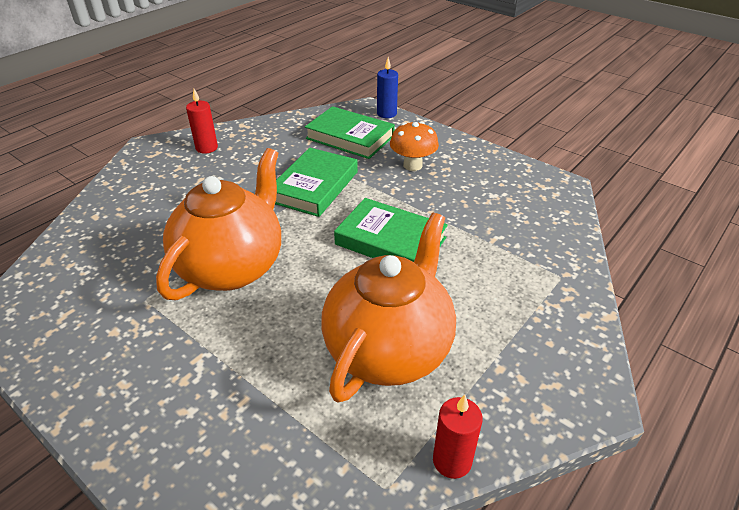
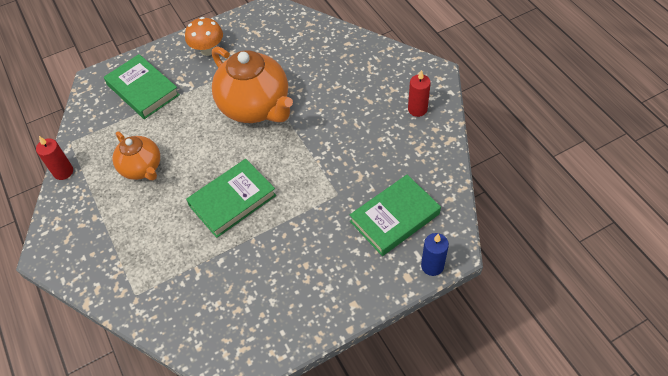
camera: 115 degrees right, 15 degrees up
green book [275,148,358,217] -> green book moved to [104,54,180,119]
orange teapot [322,212,456,403] -> orange teapot [113,131,160,180], size x0.59
orange mushroom [390,121,439,171] -> orange mushroom moved to [185,17,223,56]

